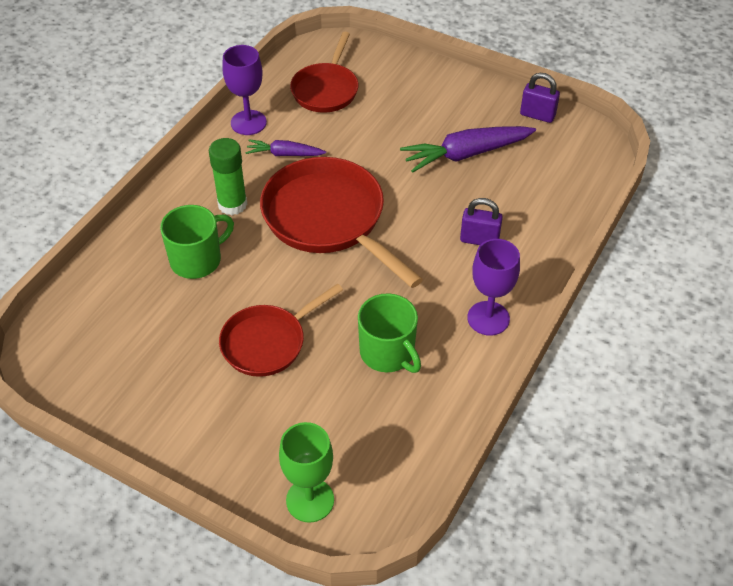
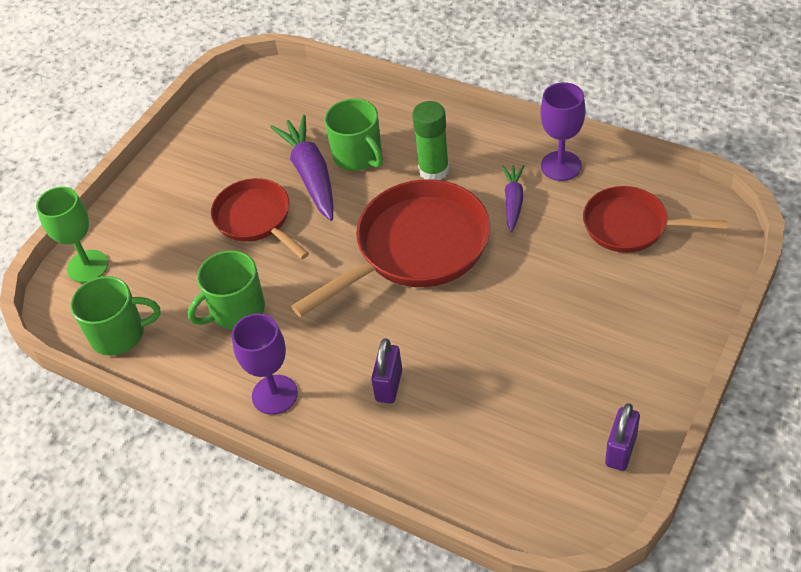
camera: 95 degrees right, 0 degrees up
purple carrot [400,126,536,173] -> purple carrot moved to [270,115,333,221]
none -> green mug [70,276,160,356]

